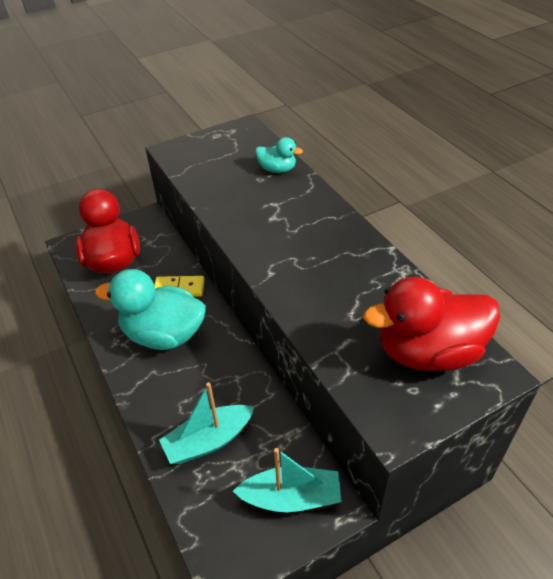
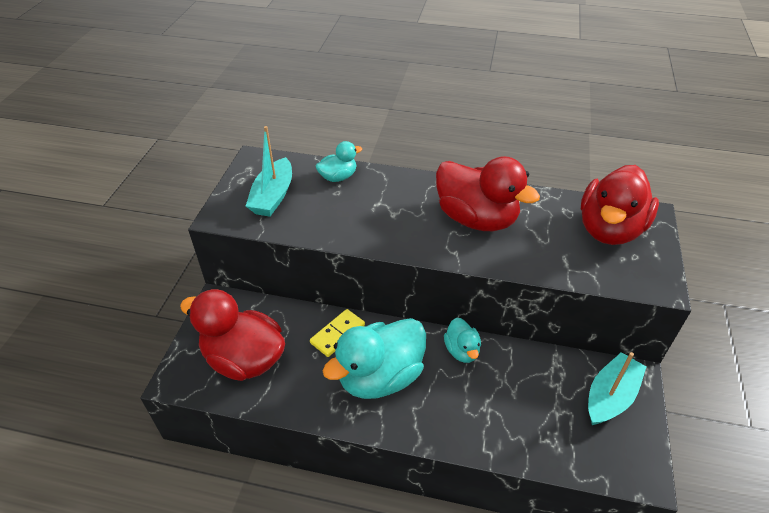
camera: 50 degrees left, 0 degrees up
turquoise boat [159,382,255,464] -> turquoise boat moved to [246,126,292,217]
none -> red duck [436,156,540,231]
none -> turquoise duck [444,318,481,363]

